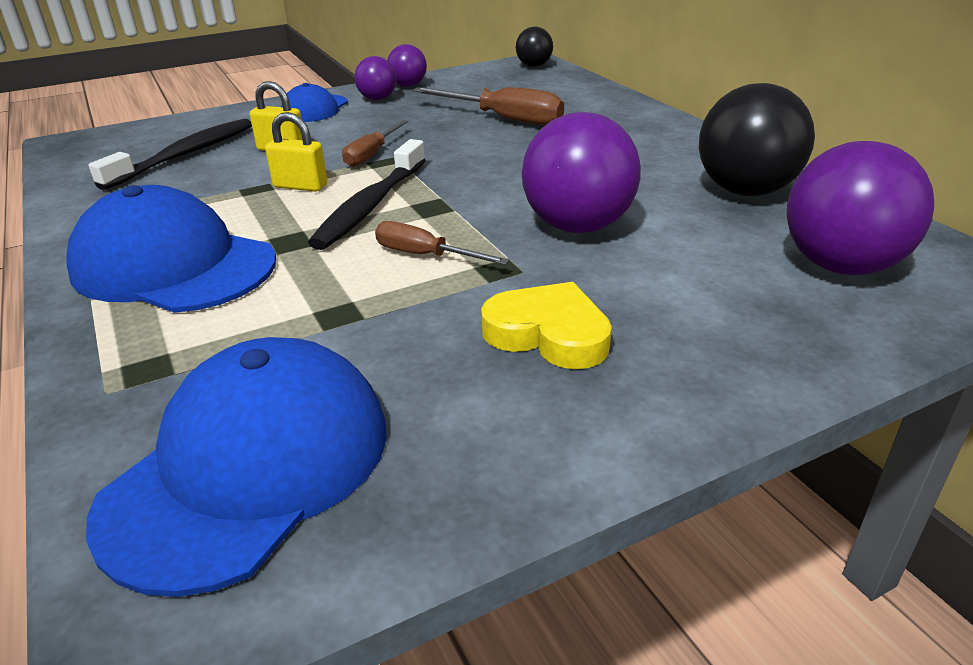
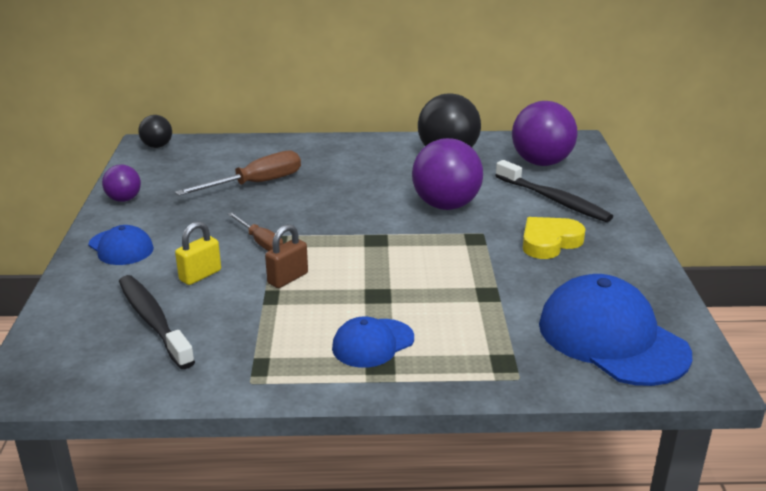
camera: 65 degrees left, 5 degrees down
blue cap [66,185,276,313] -> blue cap [332,316,414,368], size x0.54
yellow padlock [265,112,327,192] -> brown padlock [265,224,308,288]
black toothbrush [308,139,426,250] -> black toothbrush moved to [495,160,613,222]
purple ball [354,56,396,100] -> none
brown screwdriver [375,221,509,265] -> none

